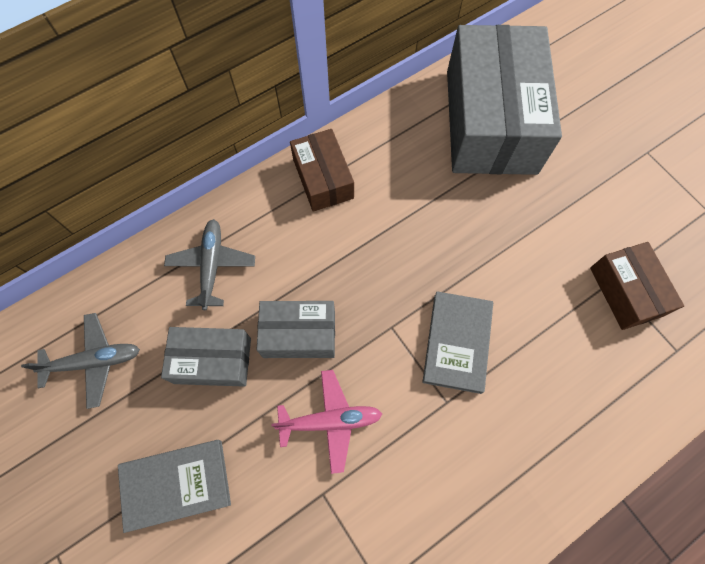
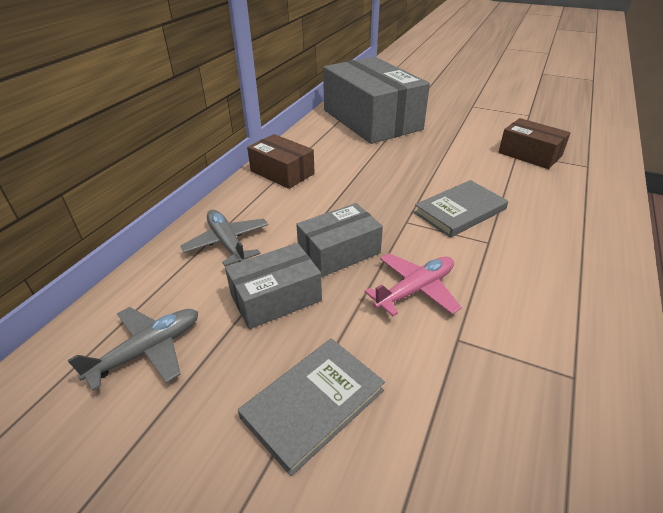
camera: 30 degrees left, 30 degrees down
grey book [422,291,493,394] -> grey book turned 75 degrees clockwise [414,180,508,237]

